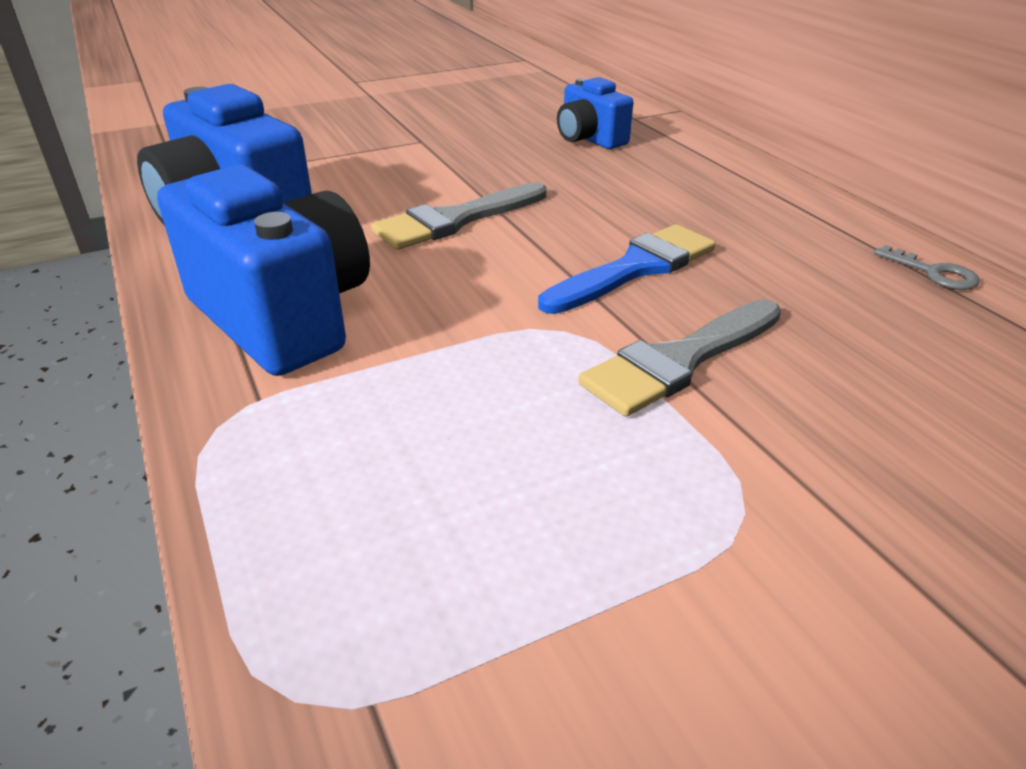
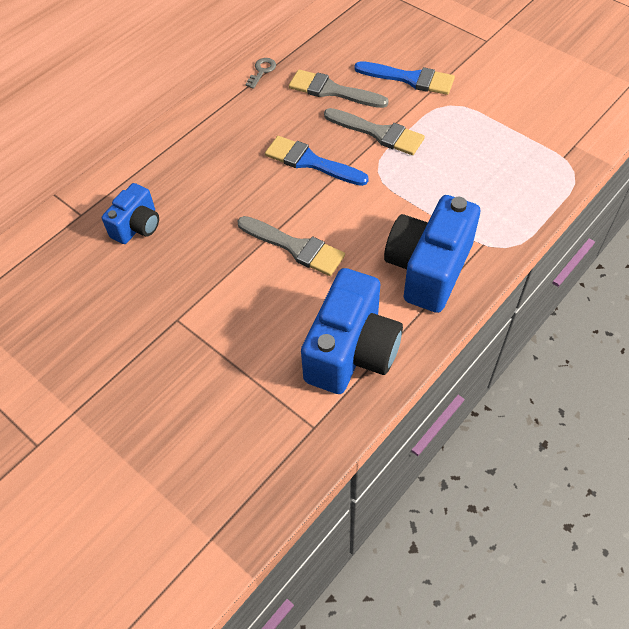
camera: 110 degrees left, 20 degrees up
none -> grey brush [289,69,389,108]
none -> blue brush [354,61,455,95]

